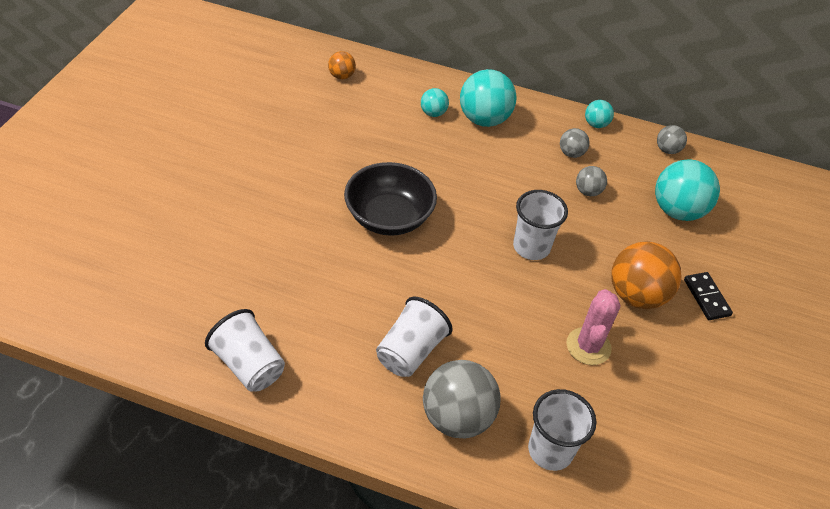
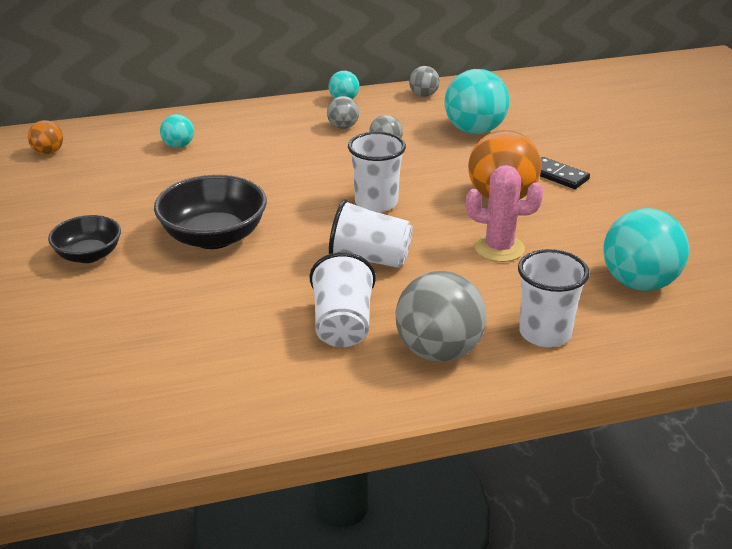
camera: 30 degrees left, 15 degrees down
white cup [205,309,285,391] -> white cup moved to [329,199,413,268]
turquoise ball [460,69,516,127] -> turquoise ball moved to [603,208,689,291]
pink cactus [567,289,621,365] -> pink cactus turned 60 degrees counterclockwise [466,165,543,262]
none -> black bowl [48,215,121,263]

